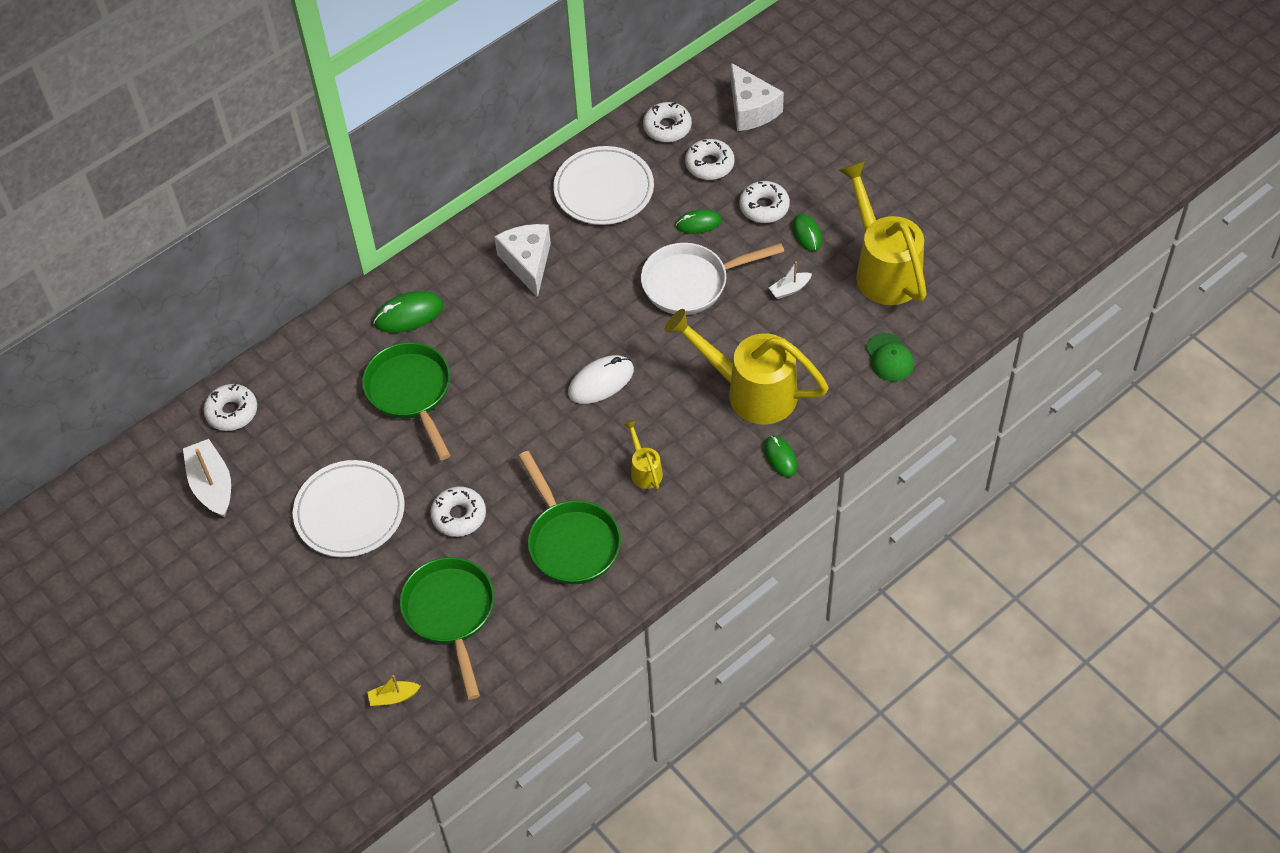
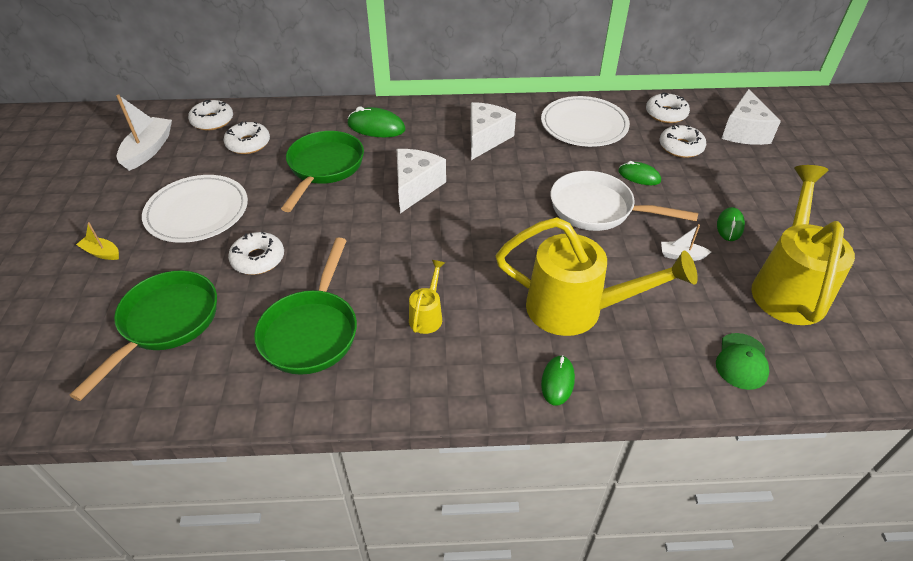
camera: 35 degrees right, 10 degrees down
yellow boat [367,675,421,706] -> yellow boat moved to [76,222,119,260]
white mouse [568,355,634,404] -> none
yellow watering can [664,309,829,425] -> yellow watering can turned 135 degrees clockwise [496,217,698,336]
white donut [740,181,790,223] -> white donut moved to [224,121,270,154]
none -> white cheese [397,149,446,213]

